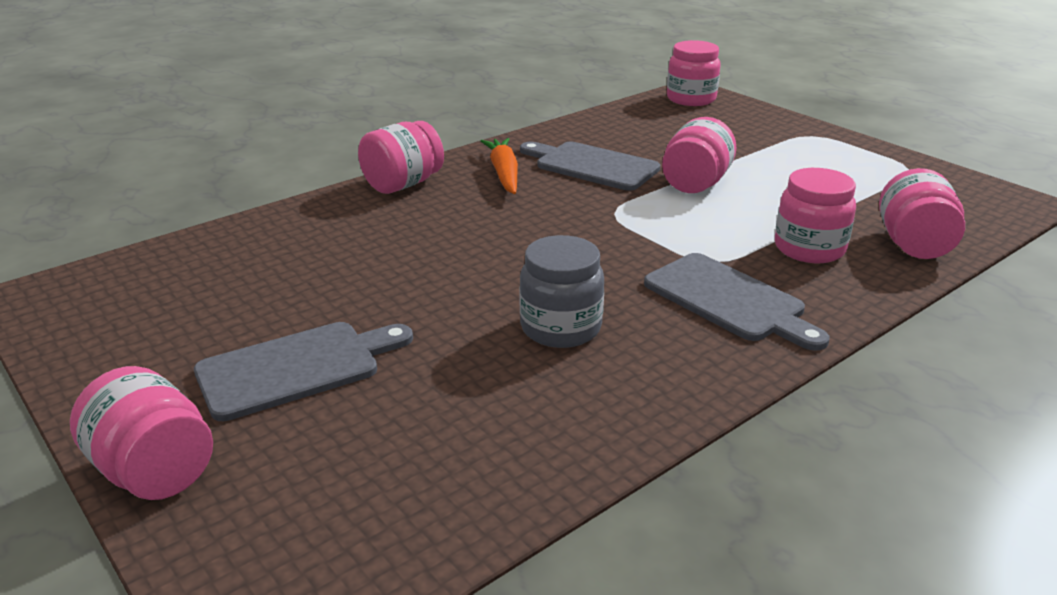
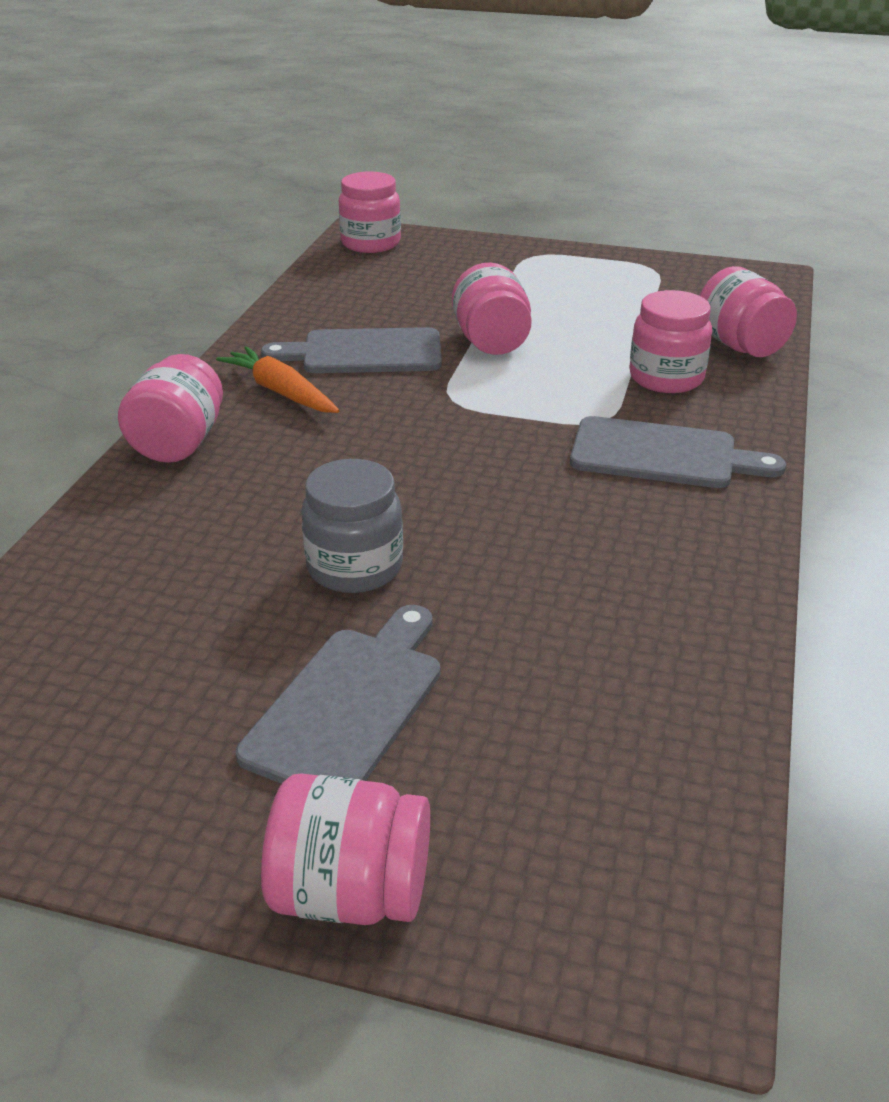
camera: 35 degrees left, 5 degrees up
grey jar [520,235,604,348] -> grey jar moved to [301,459,403,593]

